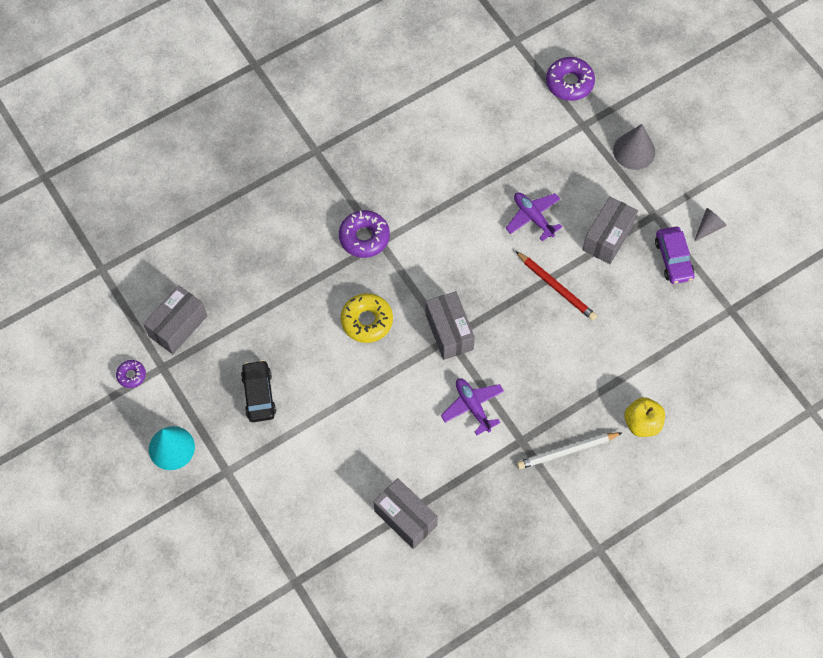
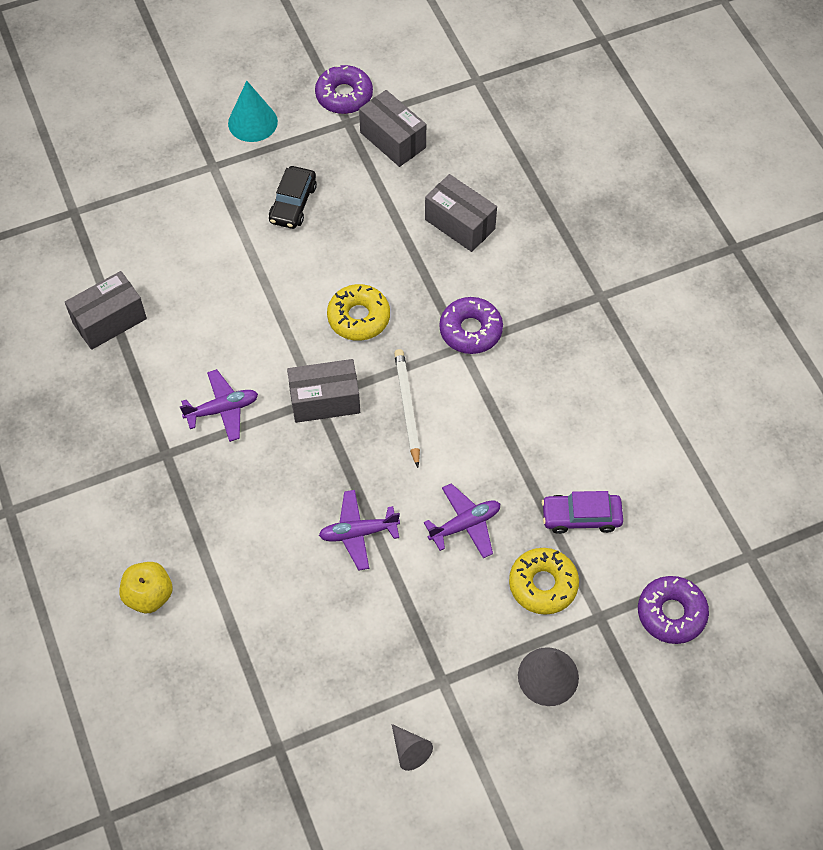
camera: 100 degrees right, 5 degrees down
purple donut [116,360,146,388] -> purple donut [315,65,373,114], size x1.80
black car [241,360,276,422] -> black car turned 105 degrees clockwise [269,166,317,229]
red pencil [515,251,597,321] -> purple plane [319,490,400,571]
white pencil [517,432,623,469] -> white pencil moved to [394,349,420,468]
grey box [582,196,638,264] -> grey box moved to [425,174,497,252]
purple car [655,227,695,284] -> purple car moved to [542,491,623,534]
none -> yellow donut [509,548,579,615]

